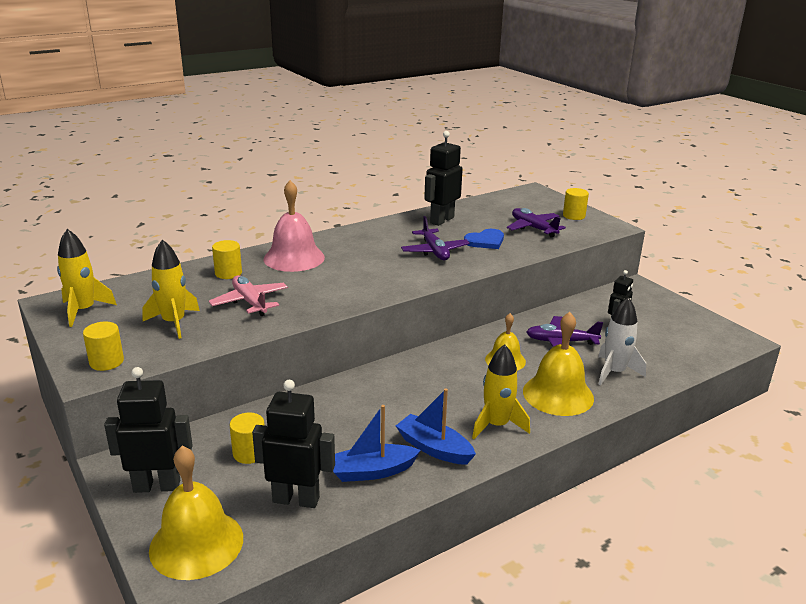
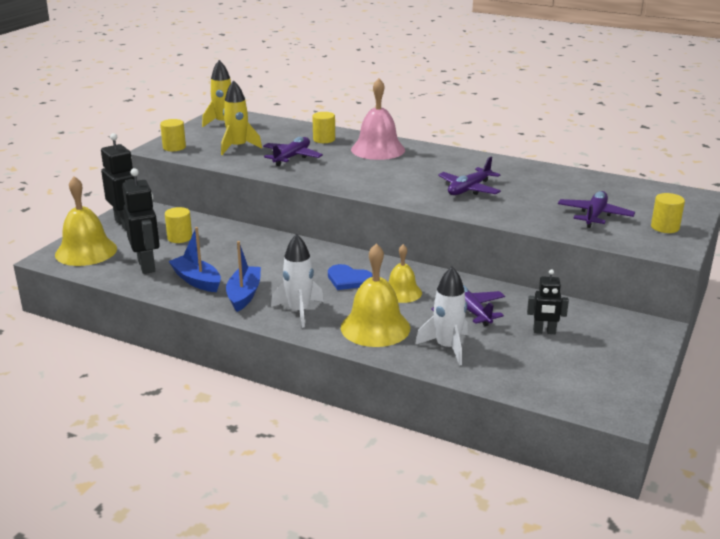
camera: 60 degrees right, 0 degrees up
pink plane [209,275,288,316] -> purple plane [263,137,323,166]
black robot [424,131,463,226] -> none
blue heart [464,229,504,249] -> blue heart moved to [328,264,373,290]
yellow rocket [472,344,530,439] -> white rocket [271,234,324,328]

